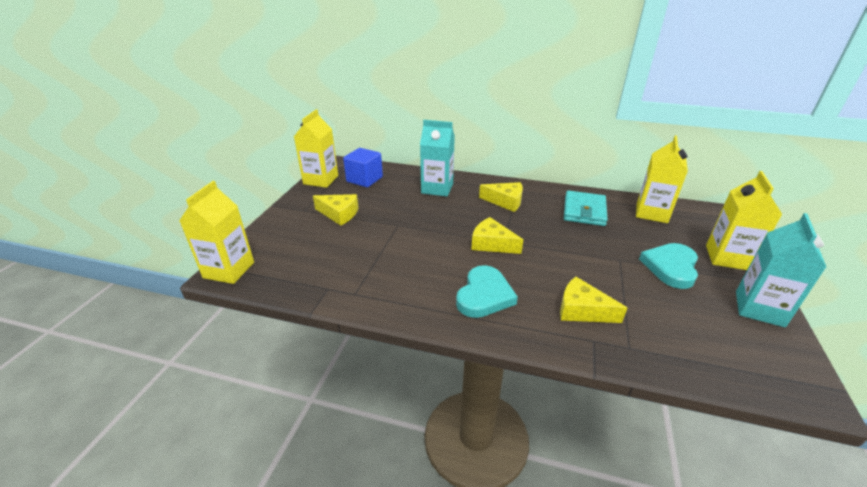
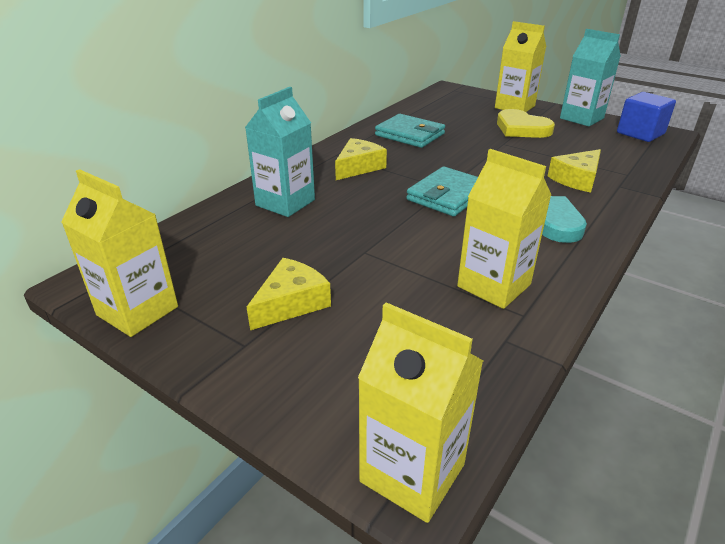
camera: 70 degrees left, 0 degrees up
blue cube [343,148,383,187] -> blue cube moved to [617,92,676,142]
yellow cheese [471,217,523,254] -> turquoise wallet [406,166,478,216]
yellow carton [636,135,688,223] -> yellow carton moved to [457,149,551,309]
turquoise heart [639,243,698,289] -> yellow heart [497,109,555,138]

